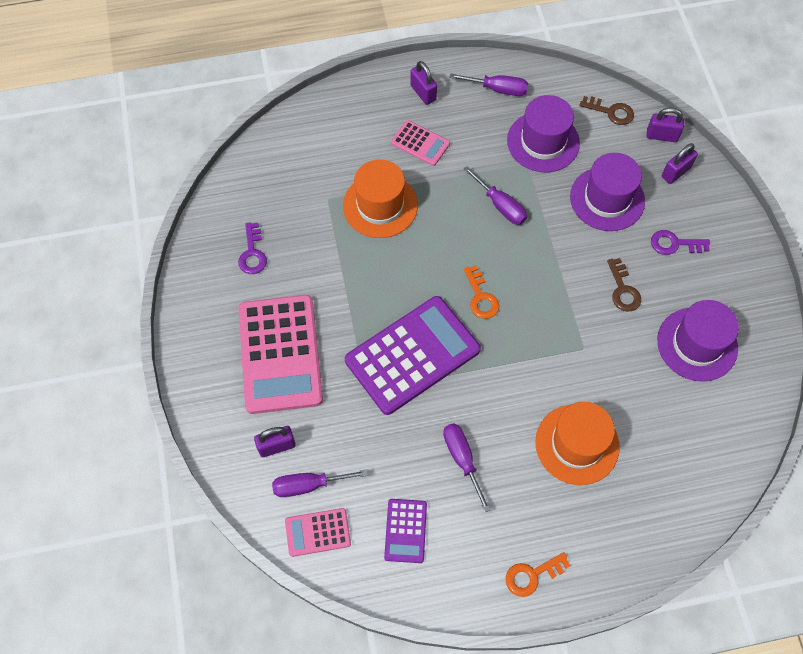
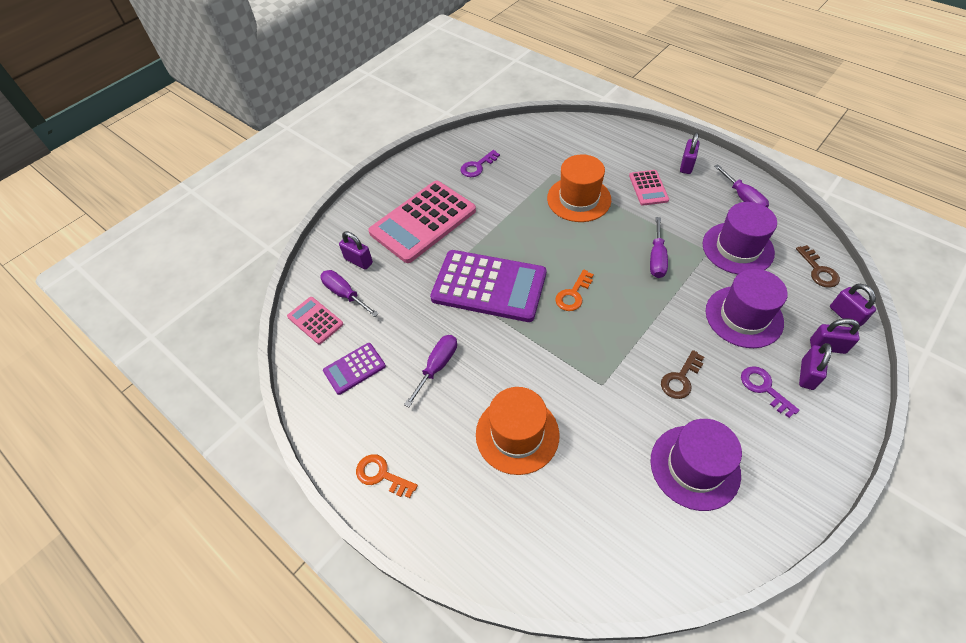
camera: 55 degrees right, 10 degrees down
none -> purple padlock [799,343,832,390]

